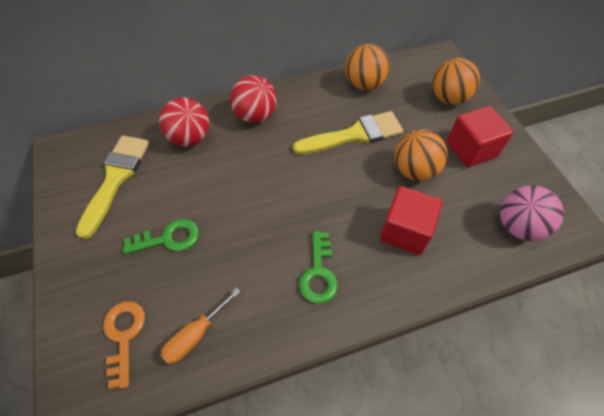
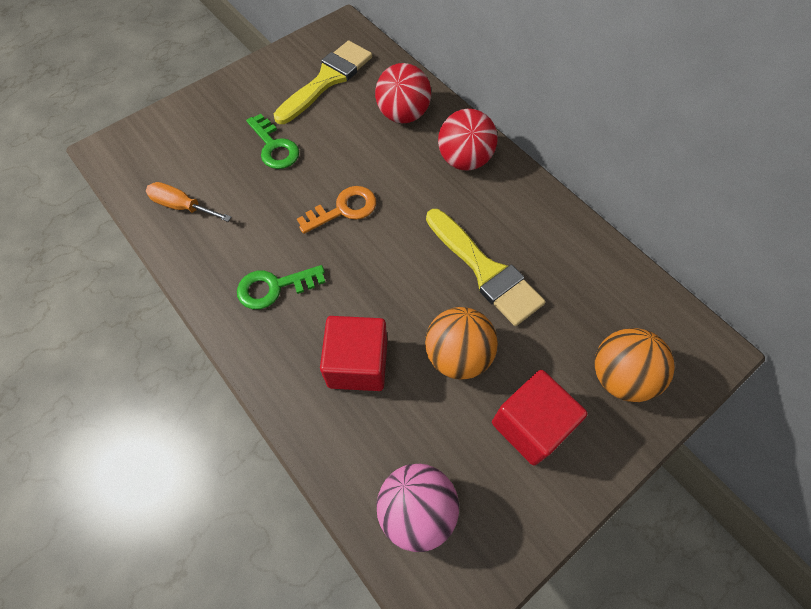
camera: 70 degrees right, 5 degrees up
yellow brush [76,136,150,239] -> yellow brush turned 45 degrees counterclockwise [274,40,372,124]
orange key [103,301,145,389] -> orange key moved to [297,186,376,234]
orange ball [345,44,390,90] -> none

